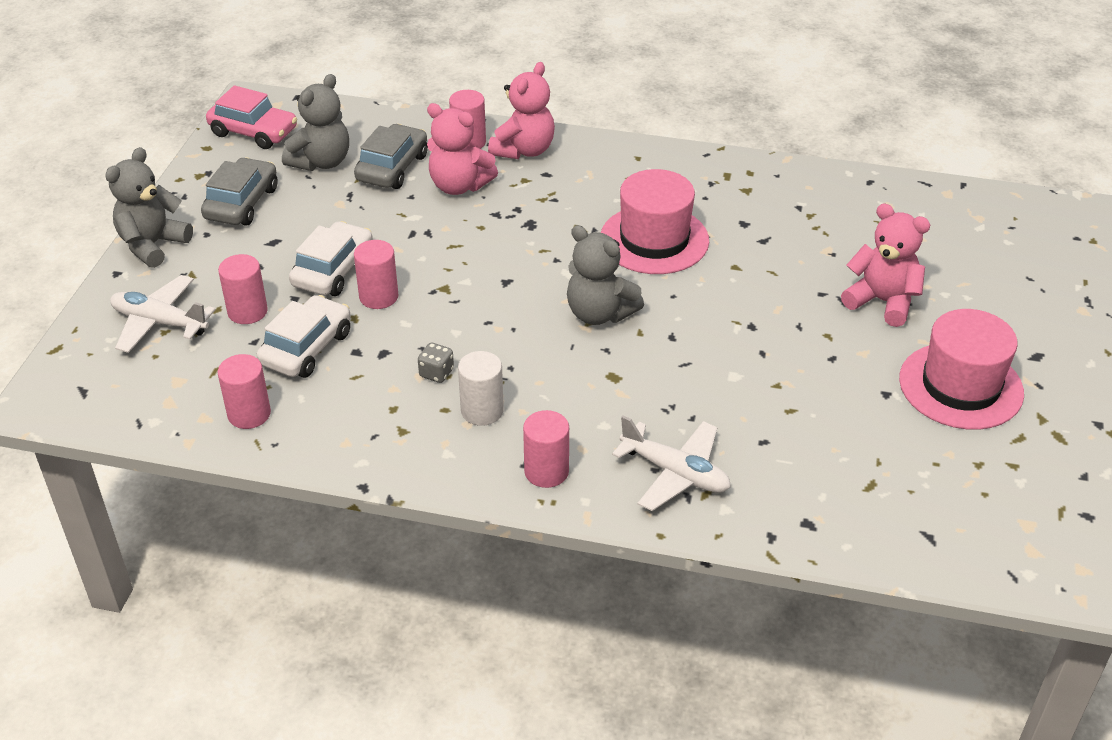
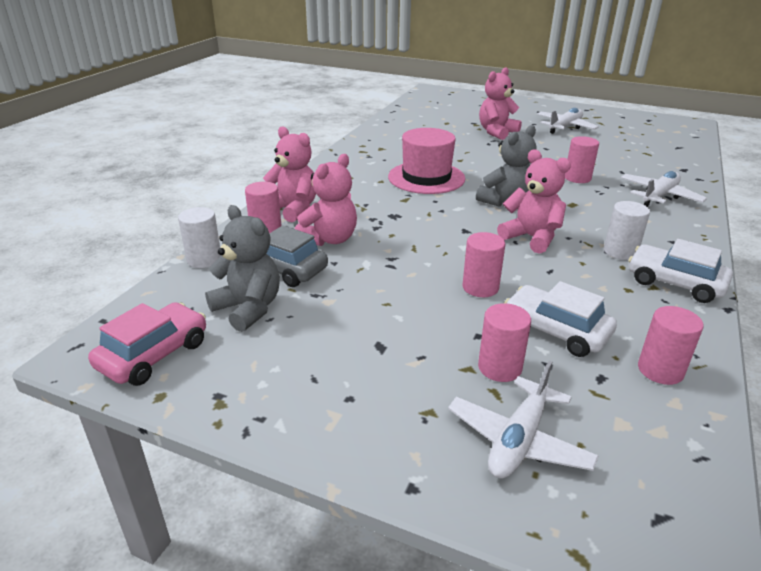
camera: 80 degrees left, 10 degrees down
grey teddy bear [105,147,193,268] -> none
grey car [201,157,278,226] -> none
white car [289,221,373,296] -> white car moved to [628,239,733,303]
grey dice [418,343,454,383] -> none
pink cylinder [523,410,569,488] -> pink cylinder moved to [565,136,599,183]
pink hat [899,309,1024,430] -> white plane [537,108,599,134]
none -> white cylinder [178,207,221,268]
none -> pink teddy bear [497,150,571,254]

